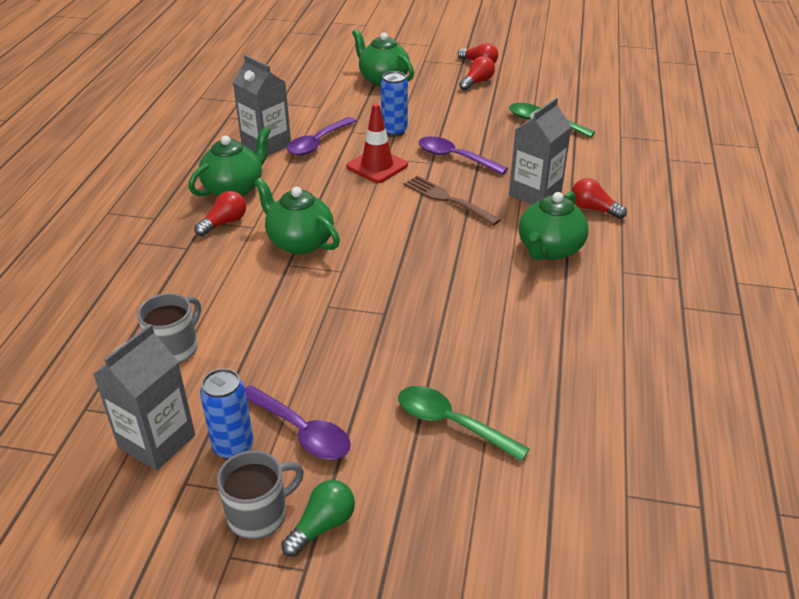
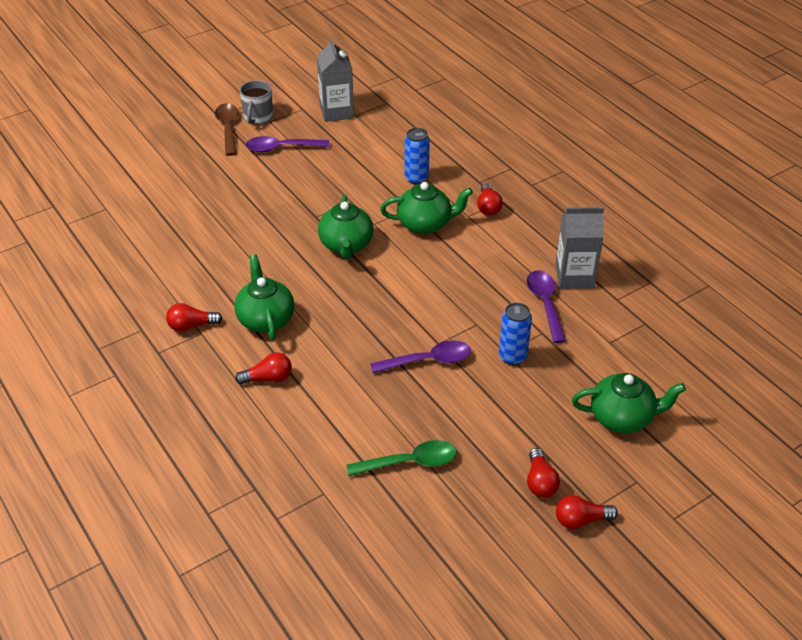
camera: 135 degrees right, 5 degrees up
grey mug [137,293,201,363] -> none
green teapot [189,127,271,196] -> green teapot moved to [318,194,374,259]
blue can [200,369,253,459] -> blue can moved to [405,128,430,185]
green light bulb [281,480,355,557] -> brown spoon [215,103,238,156]
red traffic cone [346,103,408,183] -> none
green spoon [398,386,530,462] -> none
brown fork [404,176,500,226] -> none
grey carton [509,98,572,205] -> none
none -> red light bulb [166,303,223,332]

